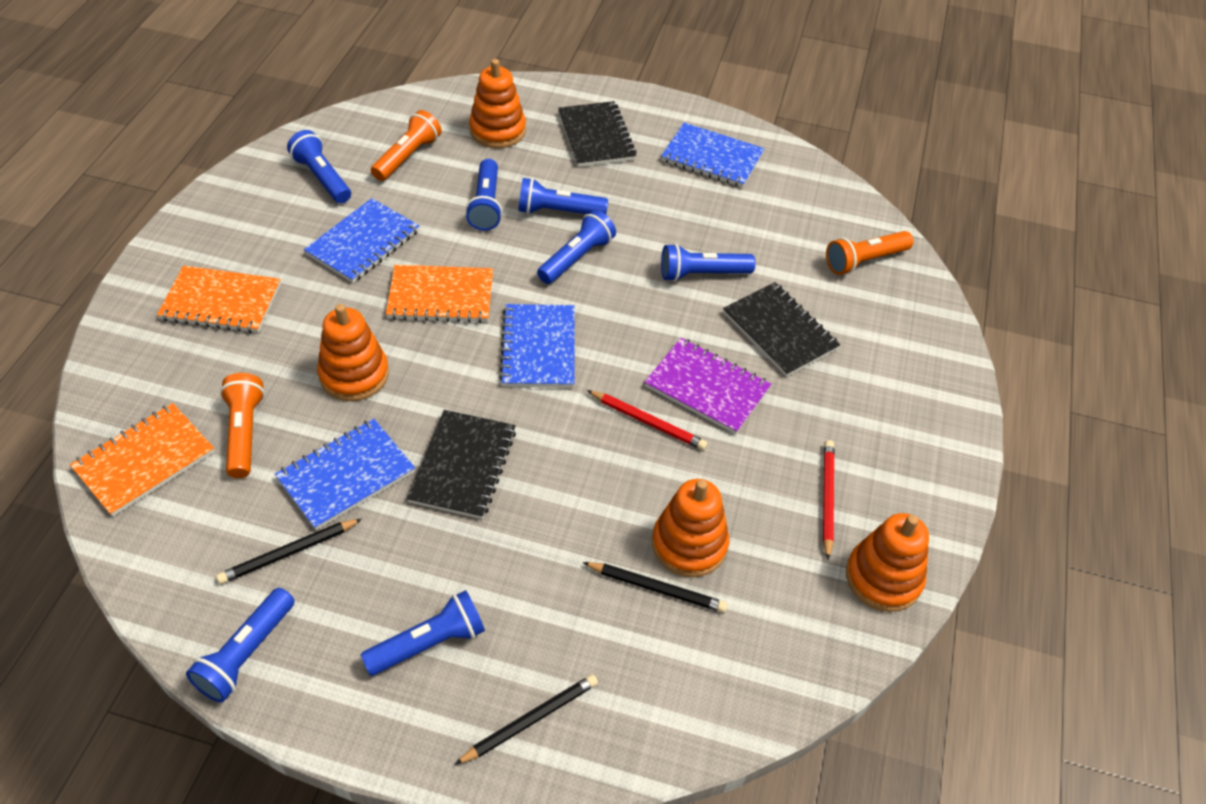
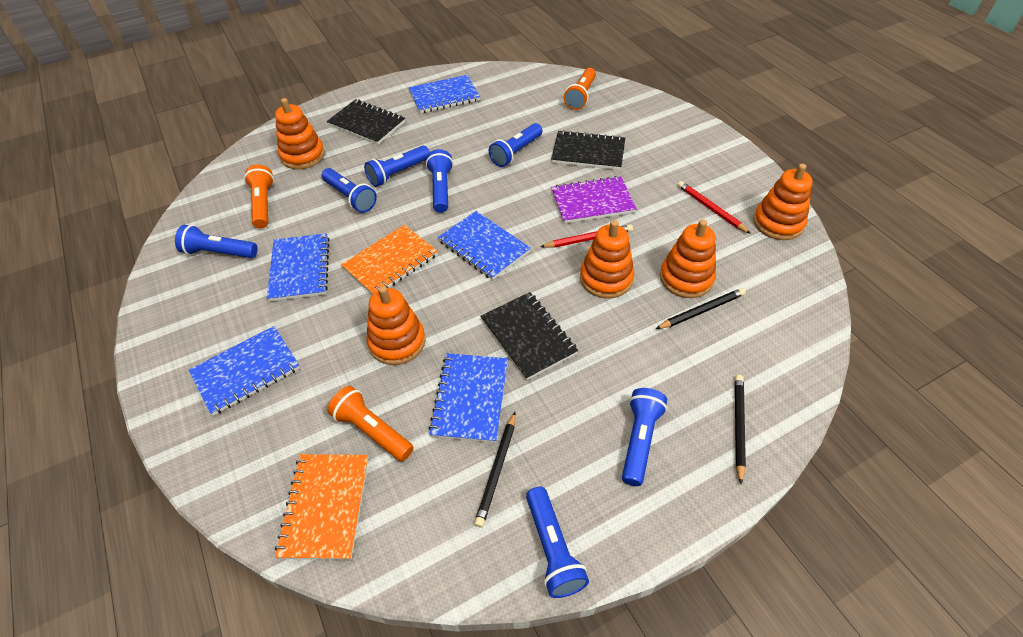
camera: 40 degrees left, 0 degrees up
orange notebook [157,266,281,333] -> blue notebook [189,326,300,416]
none -> orange stacking toy [580,220,634,299]

